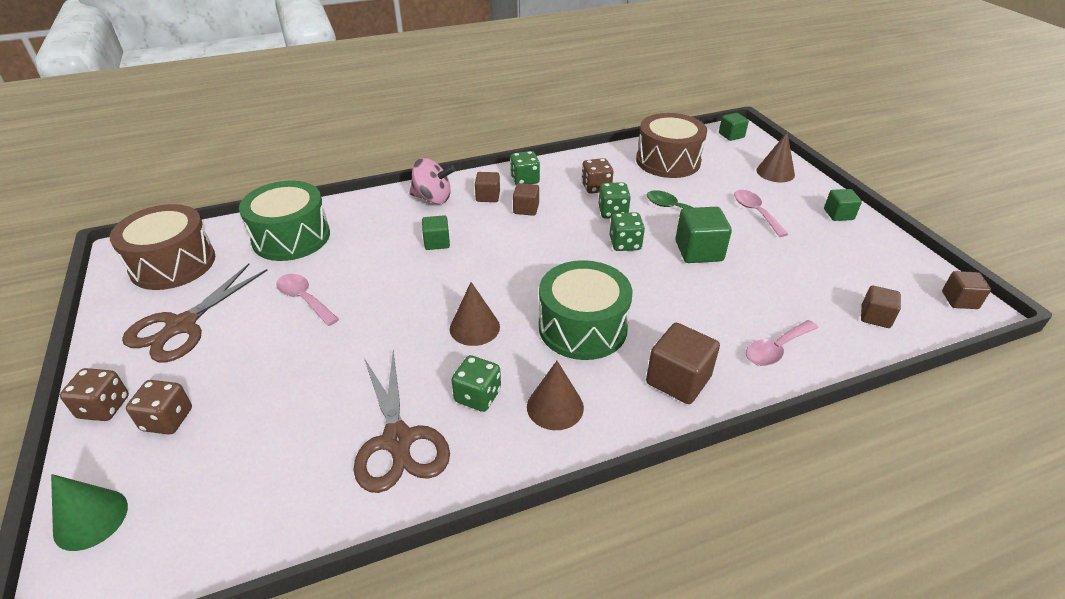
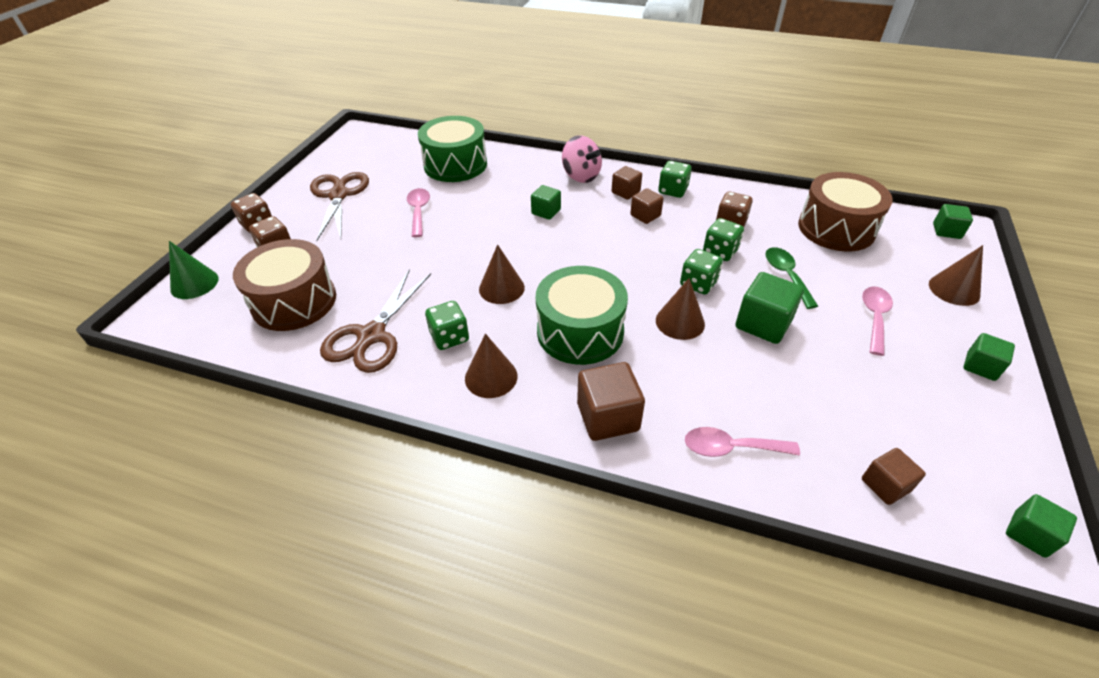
camera: 40 degrees right, 5 degrees up
brown drum [110,204,215,290] -> brown drum moved to [233,239,336,331]
brown scissors [122,264,268,363] -> brown scissors turned 105 degrees clockwise [310,172,369,241]
brown cube [942,271,991,309] -> green cube [1006,494,1077,558]
none -> brown cone [656,278,705,340]

